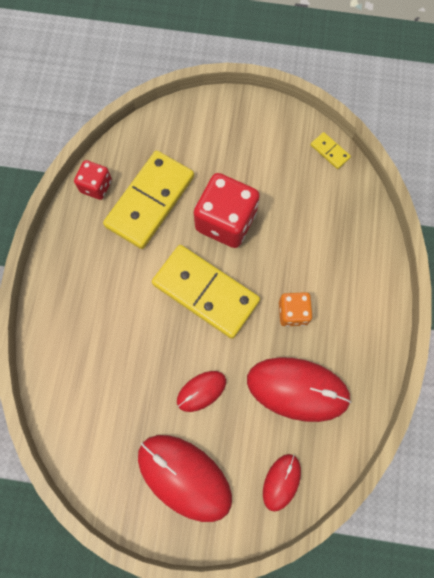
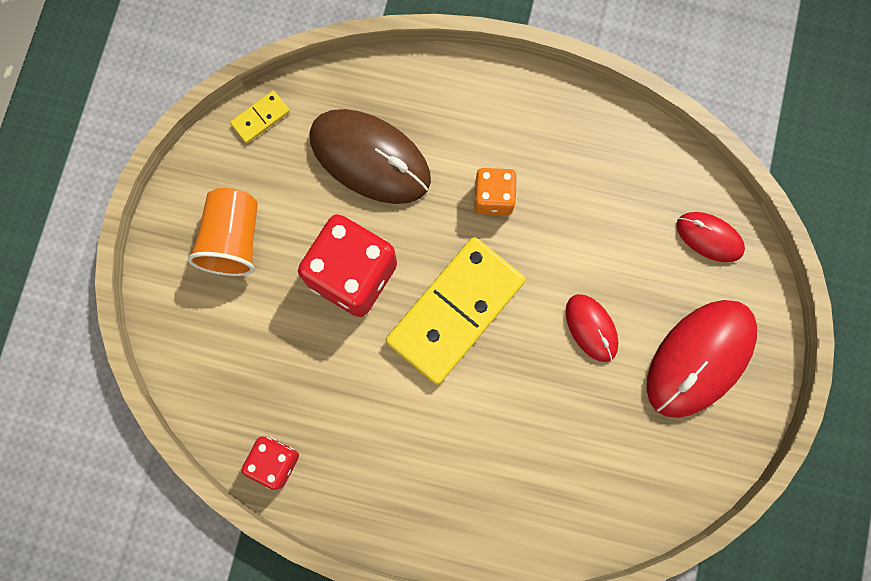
camera: 85 degrees left, 5 degrees up
yellow domino [103,151,194,249] -> none
red mouse [247,357,351,422] -> none
none -> orange cup [188,188,258,276]
none -> brown mouse [310,109,431,204]

